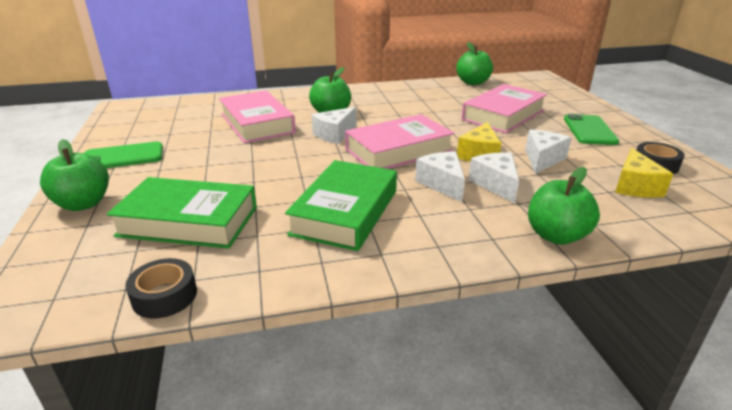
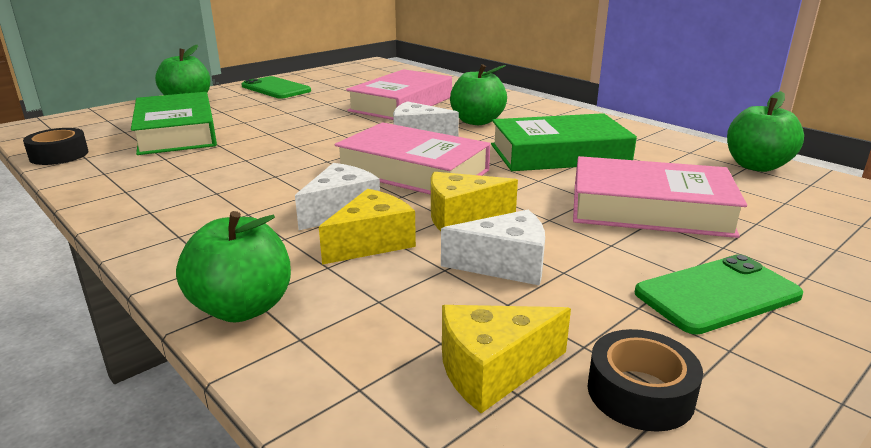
camera: 60 degrees right, 5 degrees down
green book [285,160,397,251] -> green book moved to [491,113,637,171]
white cheese [468,152,519,204] -> yellow cheese [319,189,416,265]

